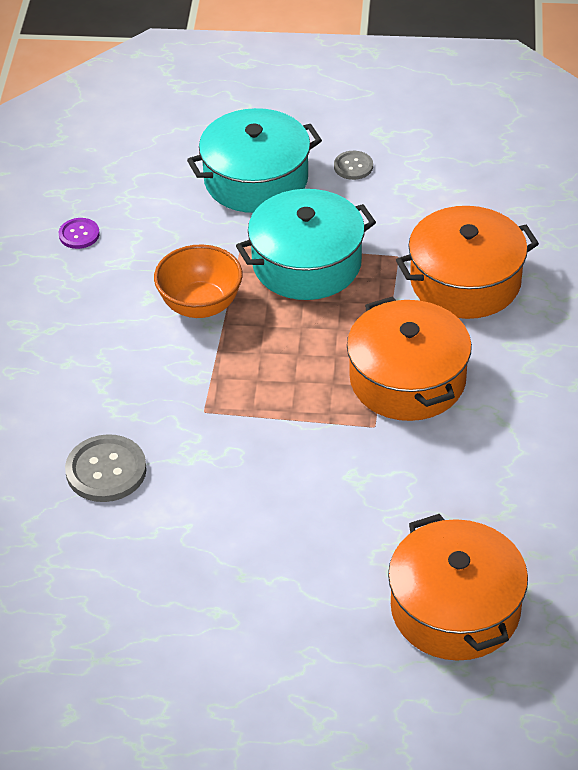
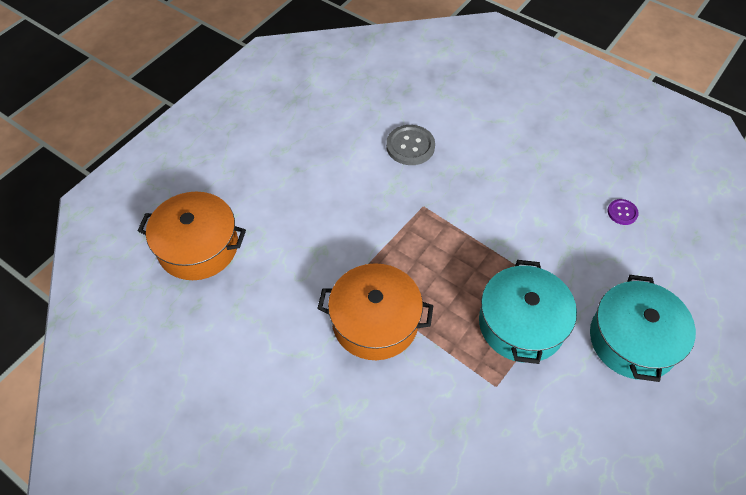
camera: 120 degrees right, 10 degrees up
orange bowl [154,244,242,318] -> none
grey button [334,151,373,180] -> none
orange pot [396,206,539,319] -> none

